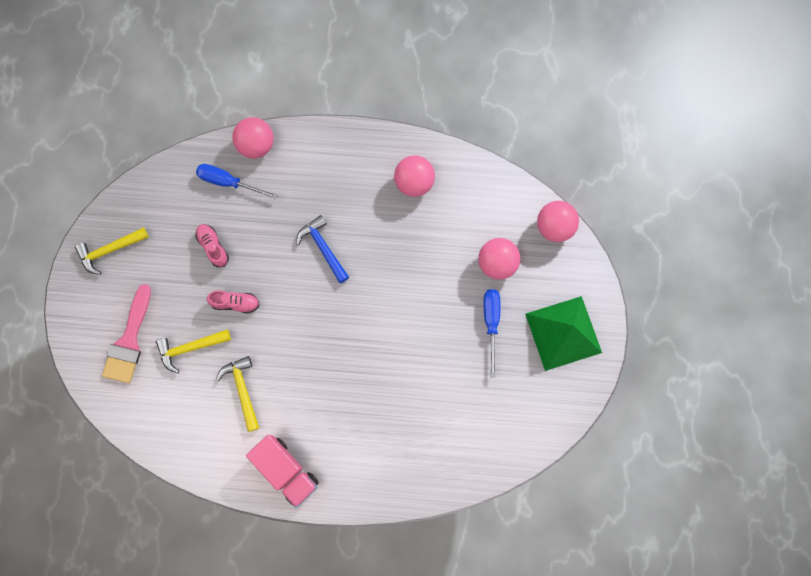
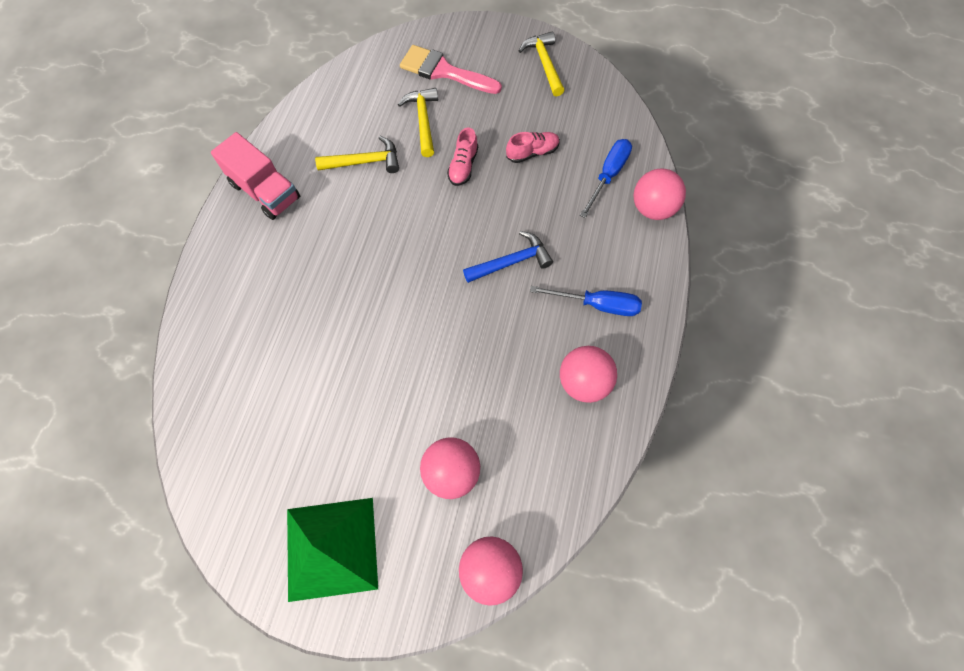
camera: 100 degrees right, 10 degrees down
pink truck [246,435,319,508] -> pink truck turned 105 degrees counterclockwise [211,132,300,220]
blue screwdriver [484,289,500,378] -> blue screwdriver moved to [530,286,642,316]

